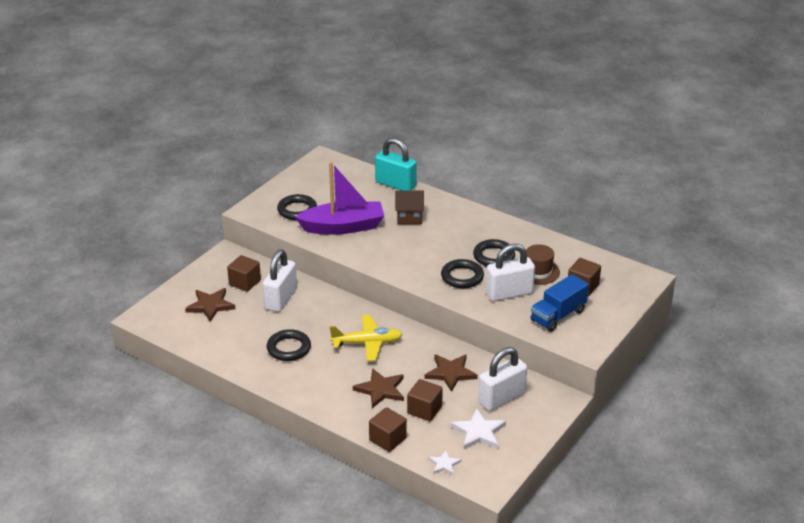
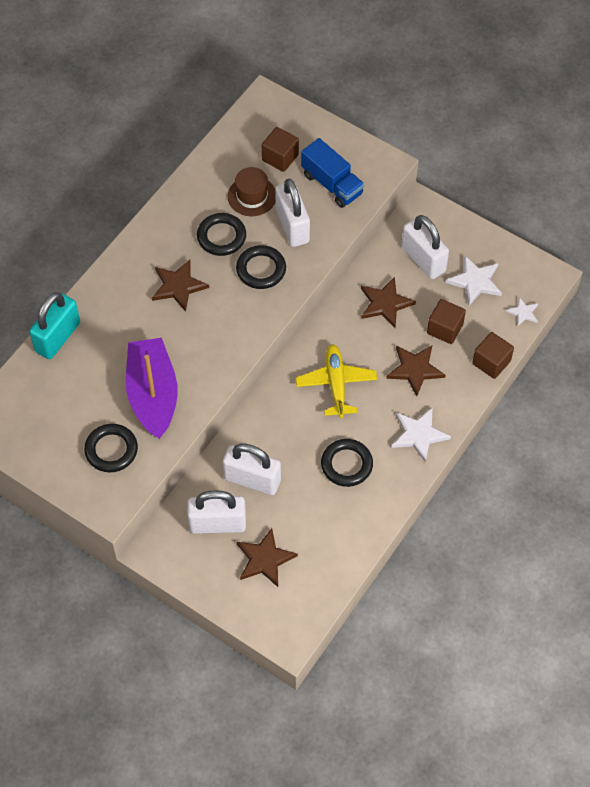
camera: 90 degrees left, 25 degrees up
brown cube [227,255,261,292] -> white padlock [187,490,246,534]
brown house [395,190,424,224] -> none
none -> brown star [152,260,209,312]
none -> white star [392,408,451,462]

